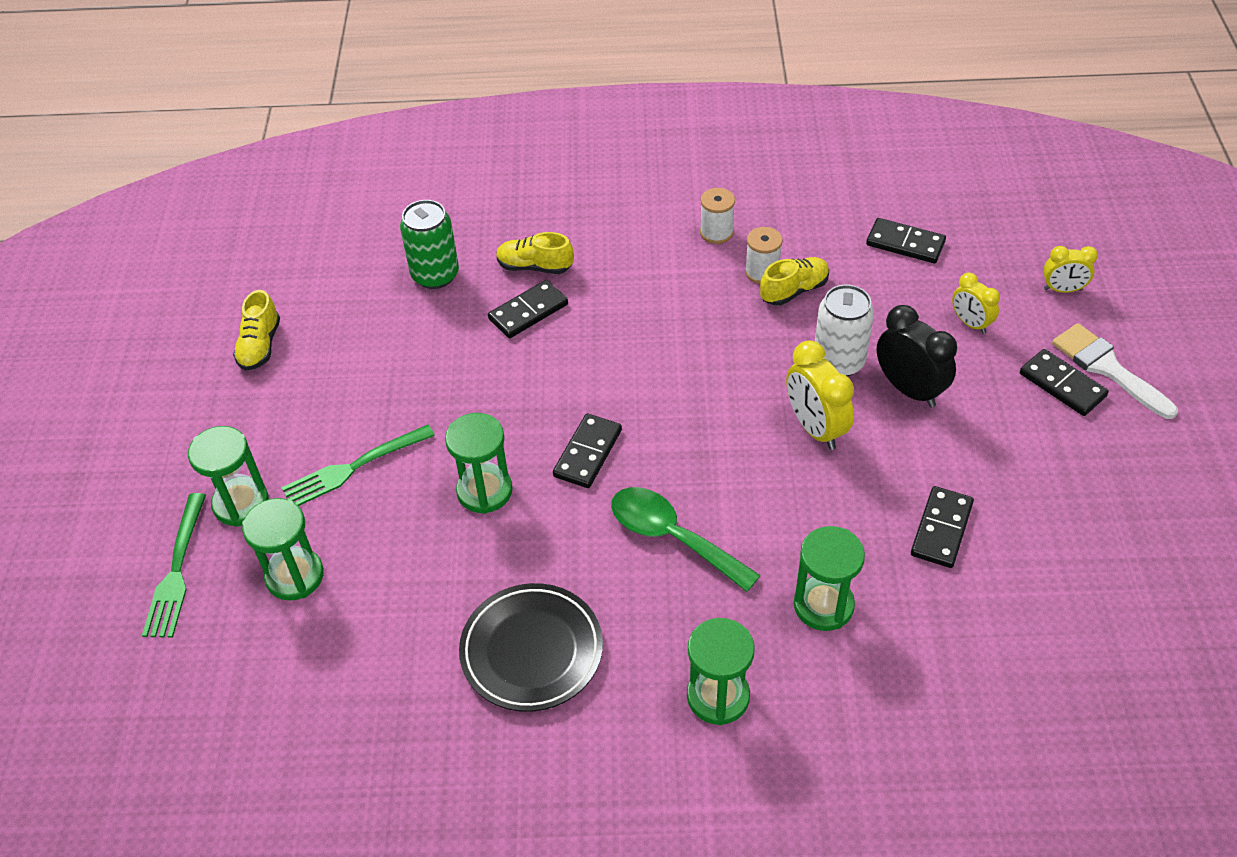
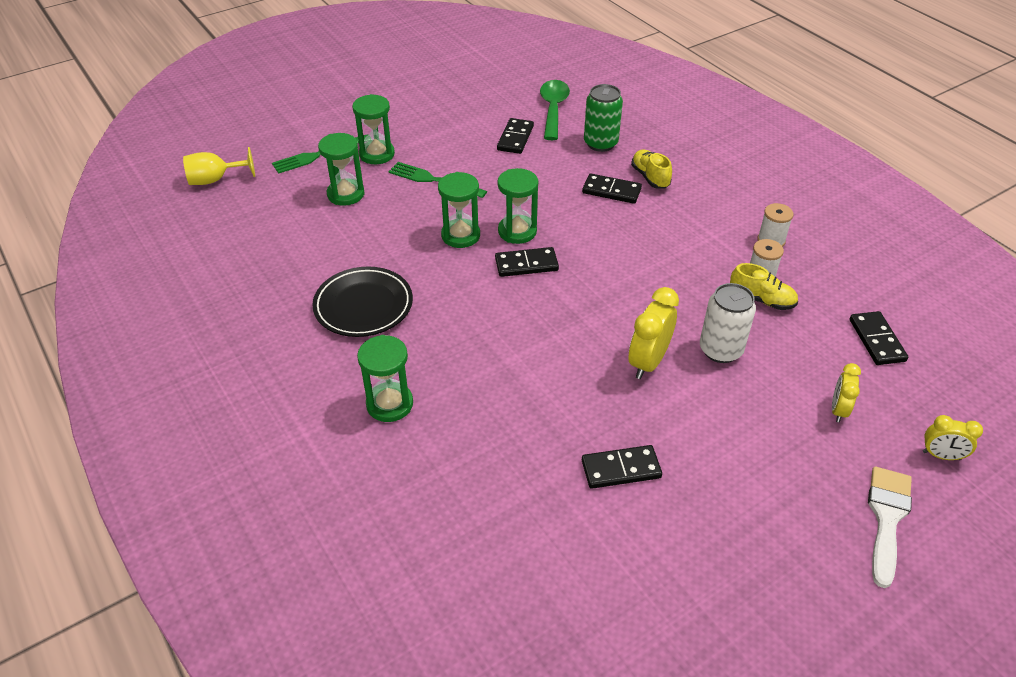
camera: 55 degrees right, 5 degrees down
yellow shoe [233,290,280,371] -> none
green spoon [611,487,761,592] -> green spoon moved to [540,80,570,140]
green hourglass [794,526,865,631] -> green hourglass moved to [498,168,538,244]
black clock [877,305,957,407] -> none
black domino [1020,349,1109,416] -> black domino moved to [497,118,534,154]
yellow clock [1043,246,1098,293] -> yellow clock turned 45 degrees counterclockwise [923,415,983,460]
none -> yellow goblet [183,147,255,185]

